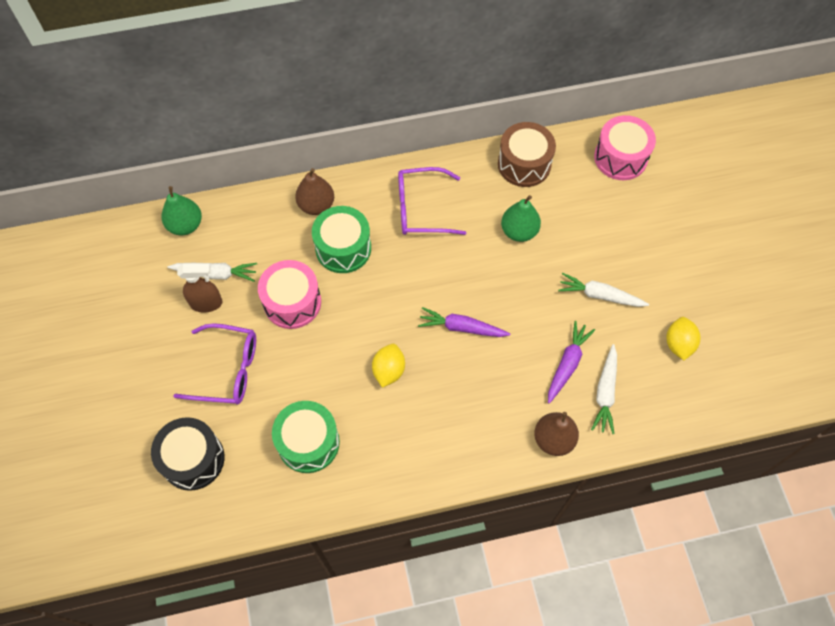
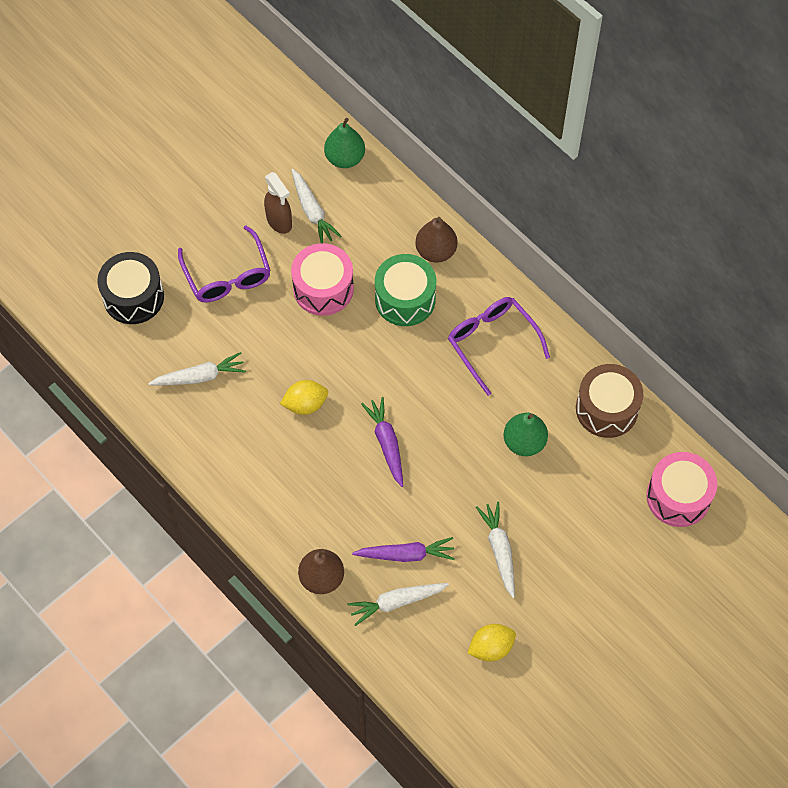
camera: 60 degrees right, 0 degrees up
green drum [272,401,340,473] -> white carrot [148,352,246,386]

